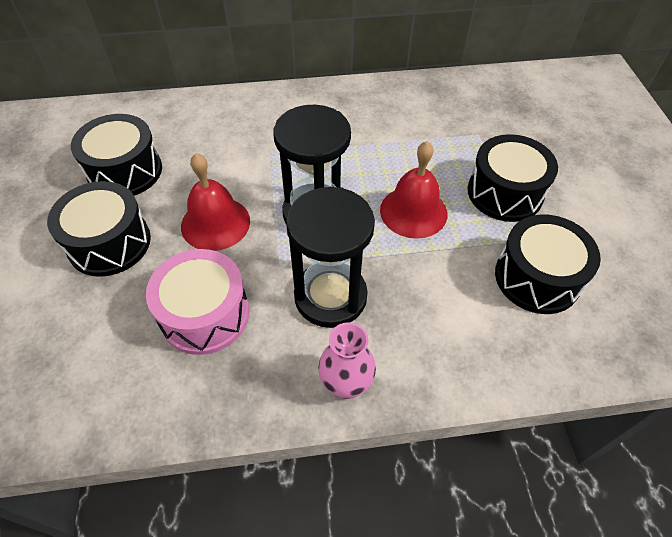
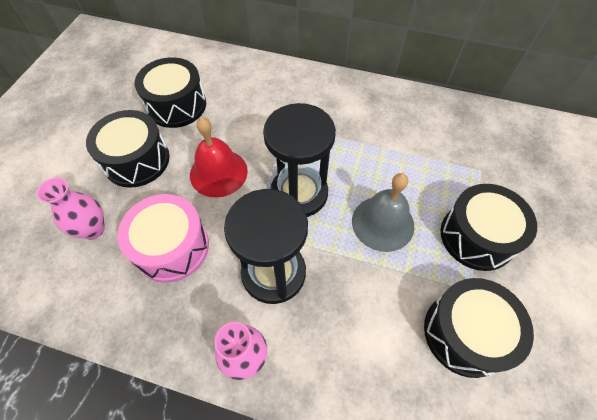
camera: 25 degrees right, 5 degrees up
red bell [380,141,447,239] -> grey bell [352,173,414,252]
none -> pink vase [37,177,105,240]

